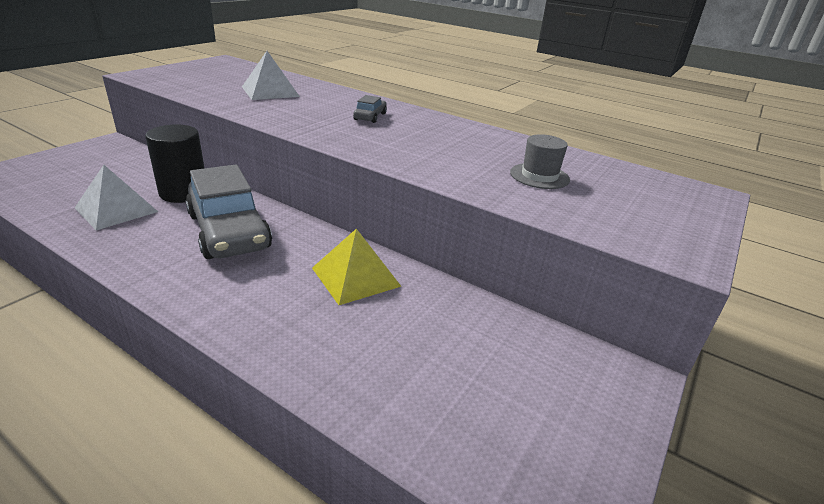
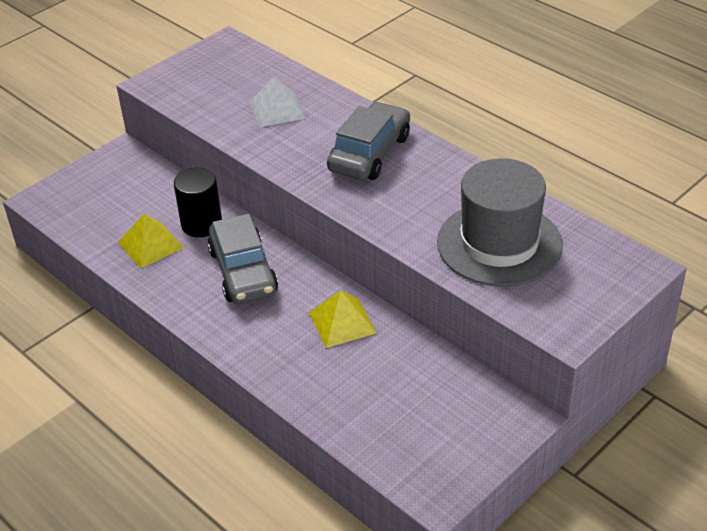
camera: 15 degrees right, 10 degrees up
white pyramid [75,165,158,230] -> yellow pyramid [118,214,184,268]
grey car [353,95,387,123] -> grey car [327,102,410,180], size x2.35
grey hat [510,134,570,189] -> grey hat [437,158,563,287], size x2.46

